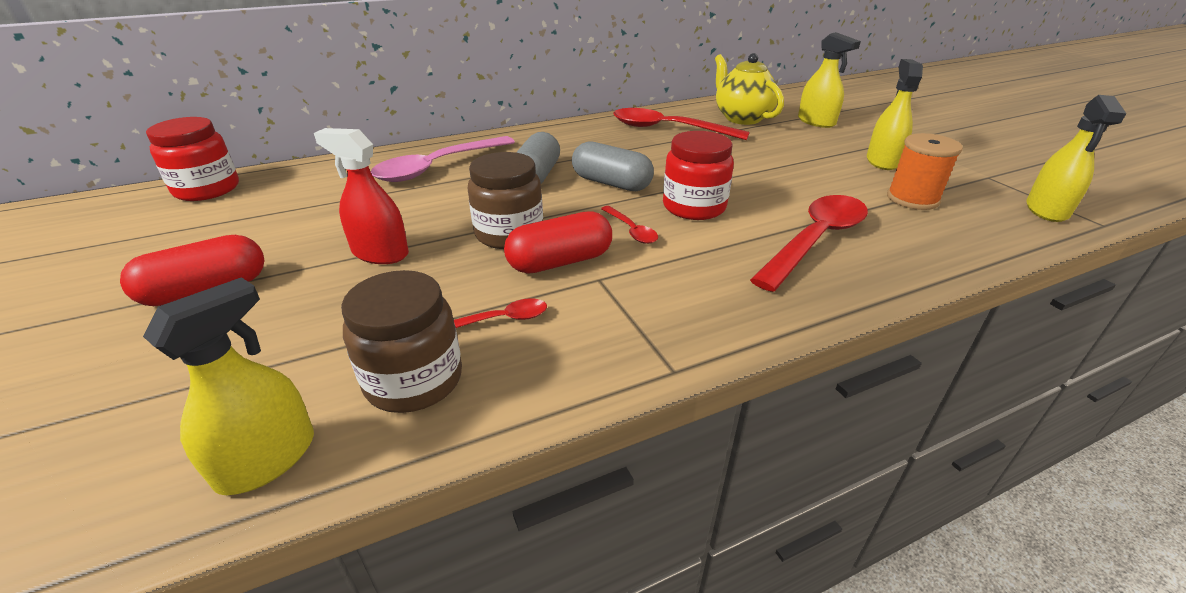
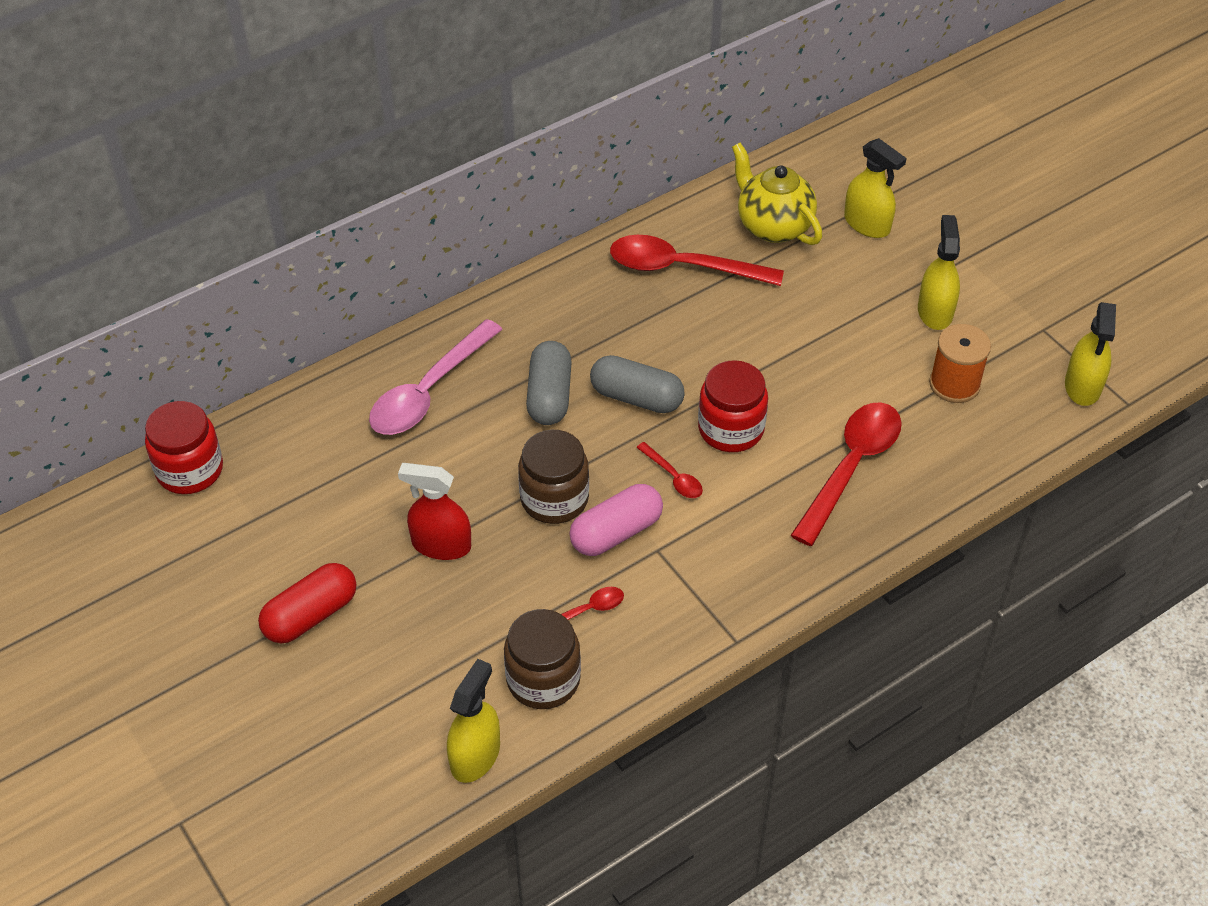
camera: 10 degrees left, 15 degrees up
red capsule [504,211,612,274] -> pink capsule [569,484,663,556]

